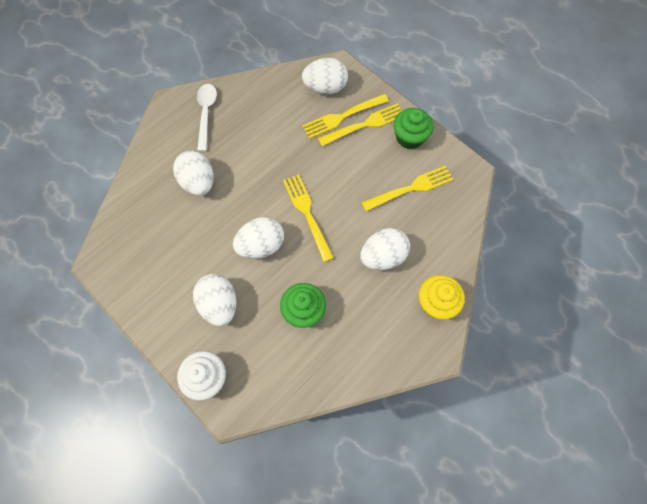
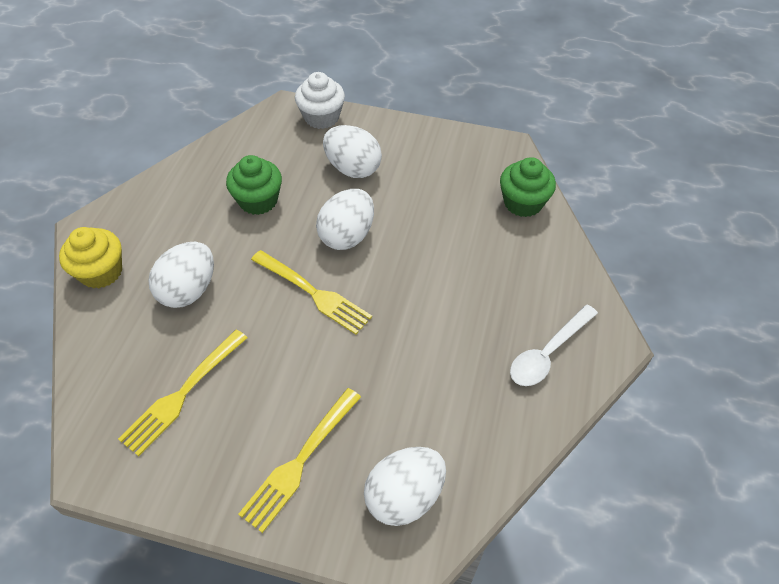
camera: 150 degrees right, 15 degrees down
white egg [173,151,214,196] -> none
white spoon [197,84,217,151] -> white spoon turned 75 degrees clockwise [510,305,598,386]
yellow fork [302,94,389,139] -> none
green cupcake [393,108,434,149] -> green cupcake moved to [500,157,556,217]

